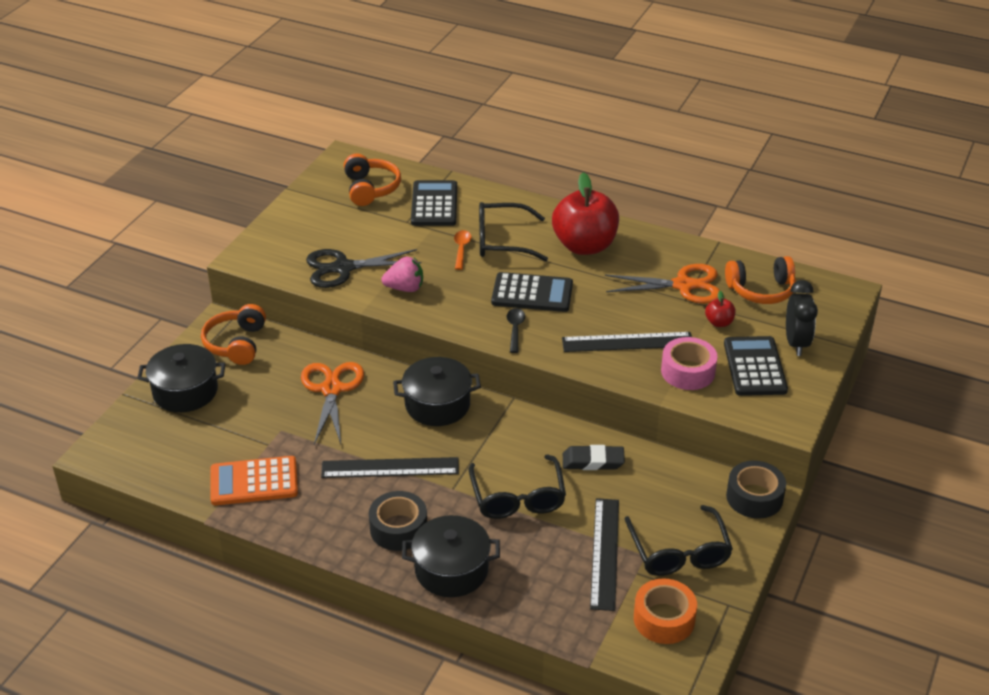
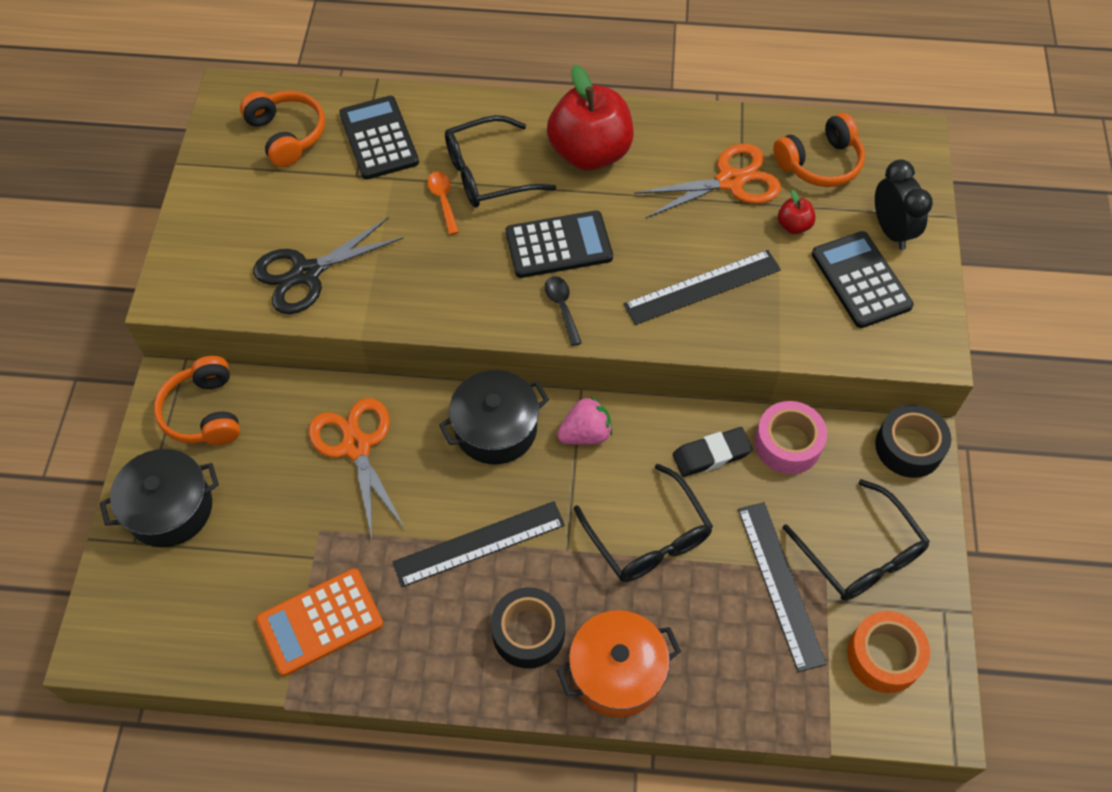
camera: 20 degrees left, 20 degrees up
pink strawberry [381,256,423,292] -> pink strawberry moved to [557,396,612,445]
black pot [402,515,500,597] -> orange pot [556,610,681,718]
pink tape [661,337,717,390] -> pink tape moved to [755,401,827,474]

